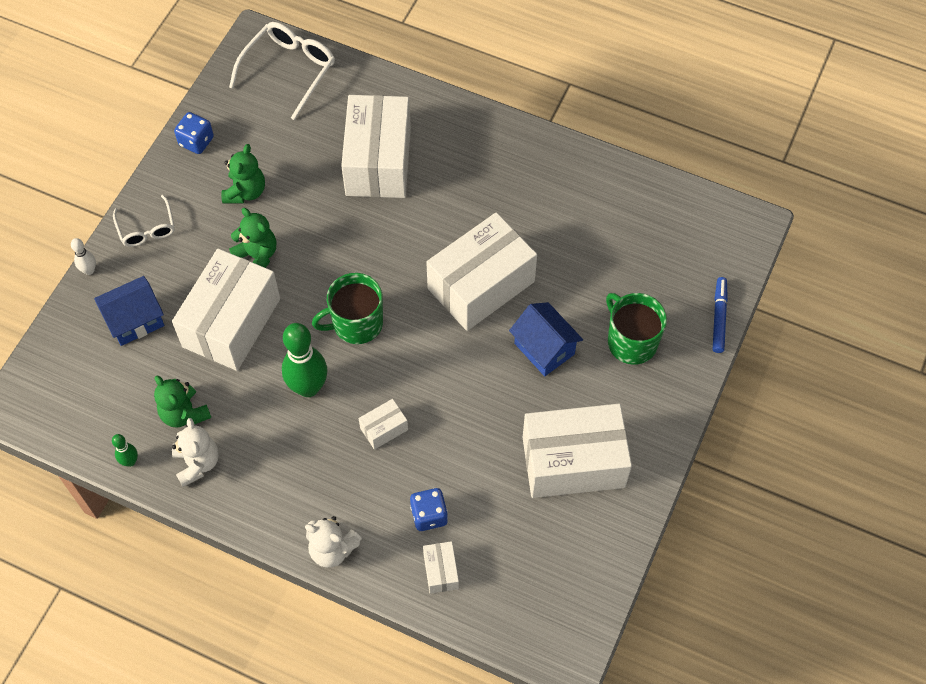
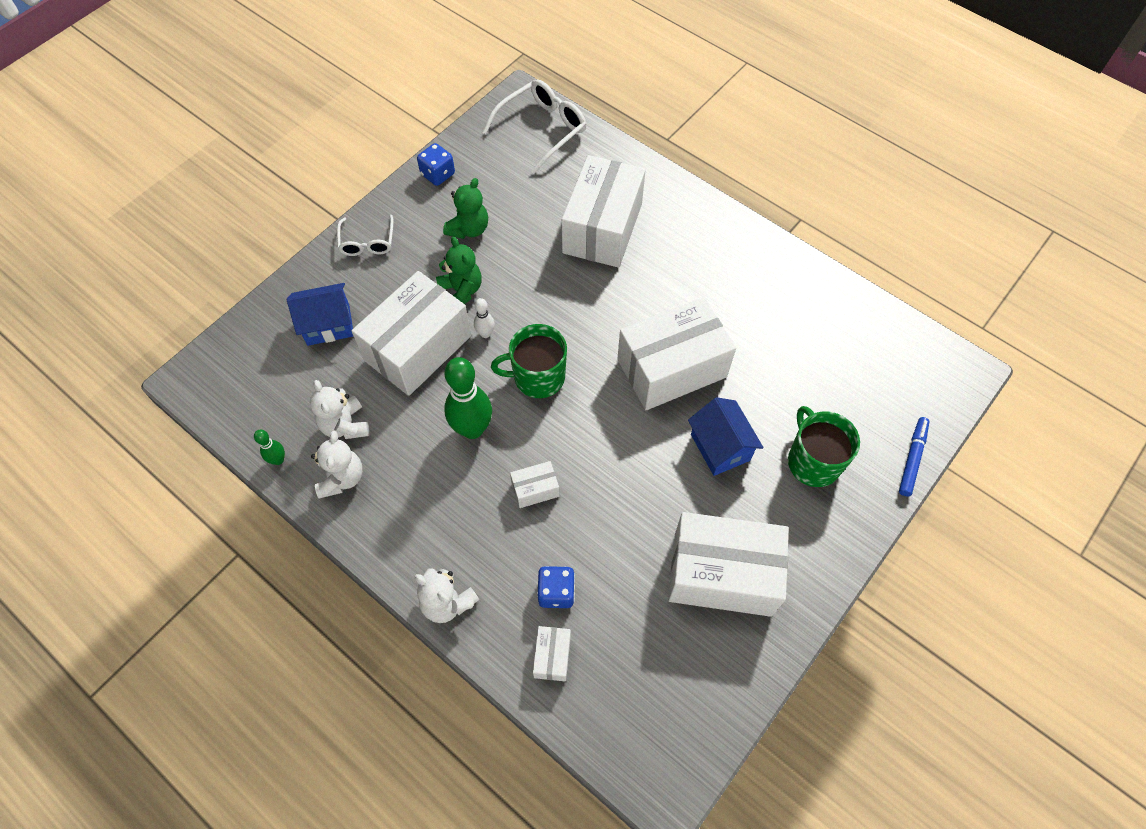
camera: 15 degrees right, 0 degrees up
white bowling pin [71,238,96,275] -> white bowling pin moved to [474,298,495,338]
green teddy bear [154,376,211,428] -> white teddy bear [310,380,370,439]

